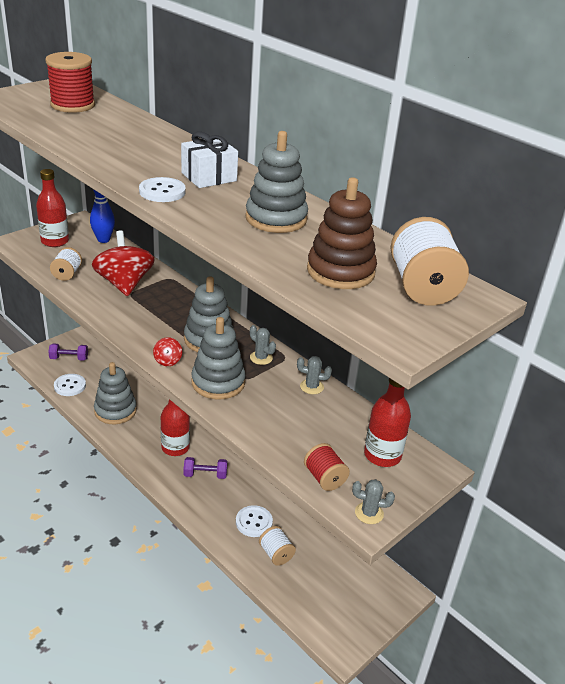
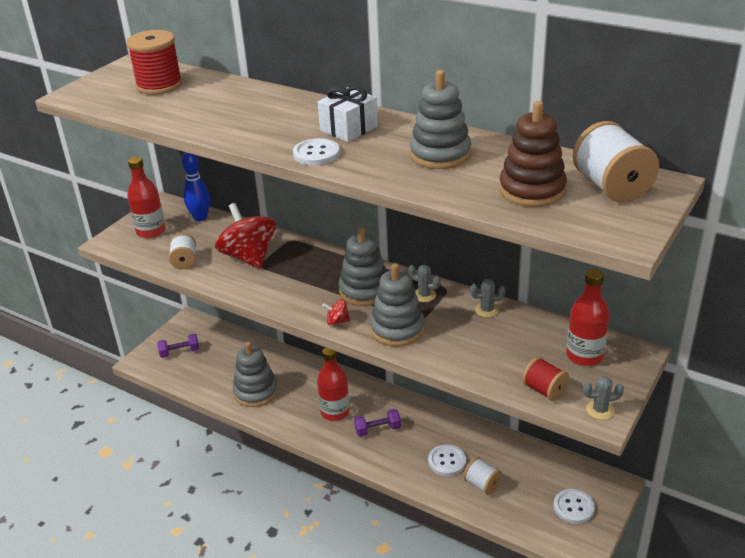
camera: 10 degrees left, 0 degrees up
white button [54,374,86,396] -> white button moved to [553,489,595,524]
red spinning top [153,337,182,366] -> red spinning top turned 105 degrees clockwise [322,299,350,326]

